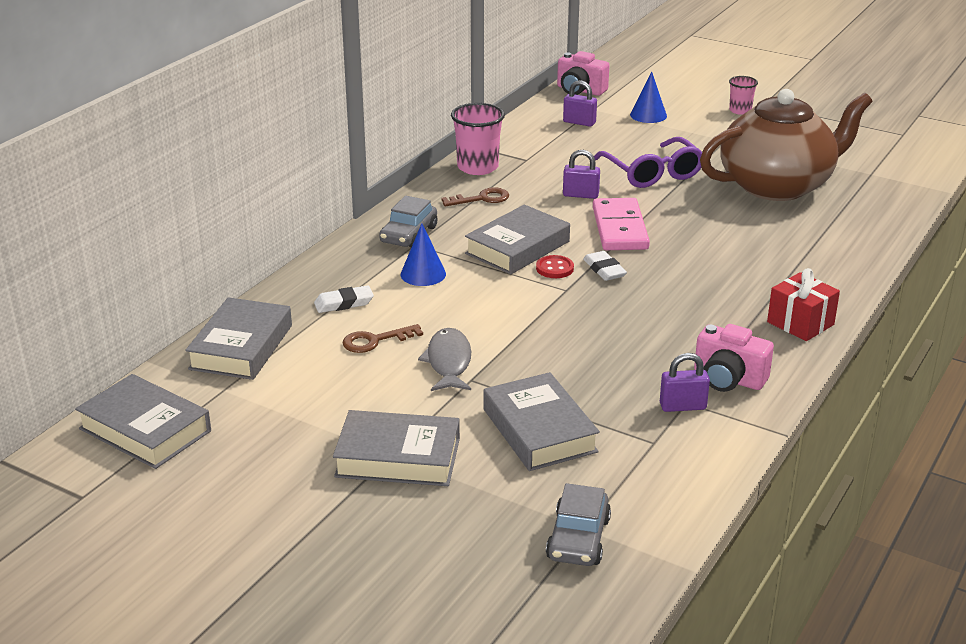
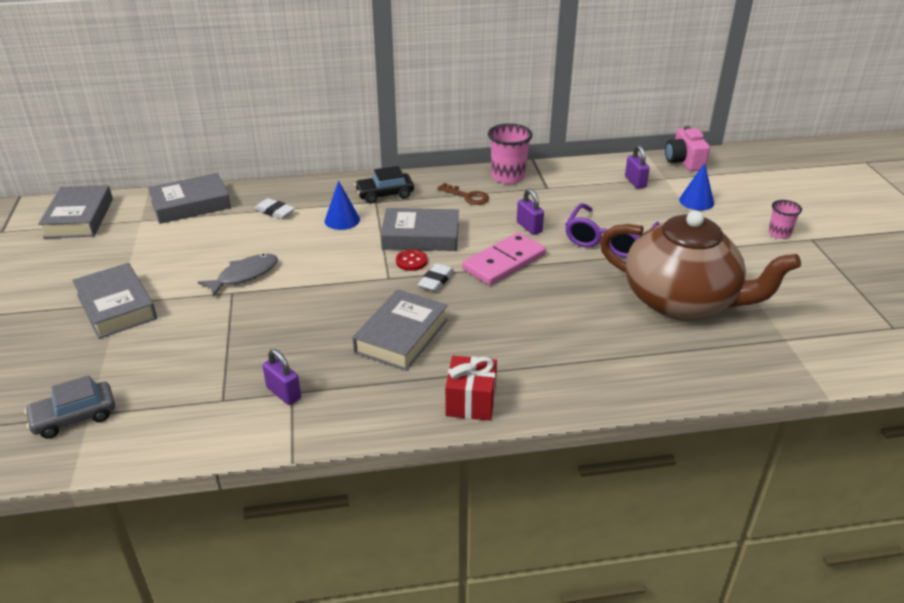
camera: 50 degrees right, 5 degrees up
brown key [343,324,423,353] -> none
grey car [379,196,437,248] -> black car [354,166,414,204]
grey book [483,372,600,471] -> grey book moved to [353,289,448,371]
pink camera [694,324,774,392] -> none

